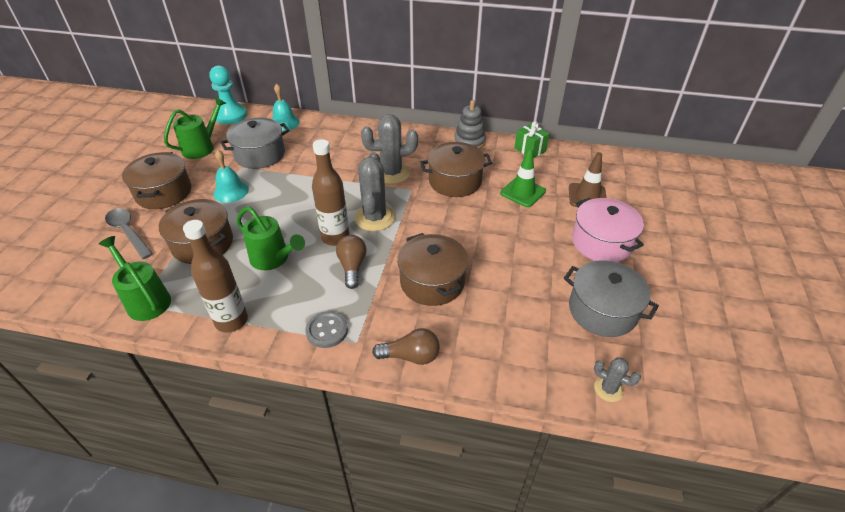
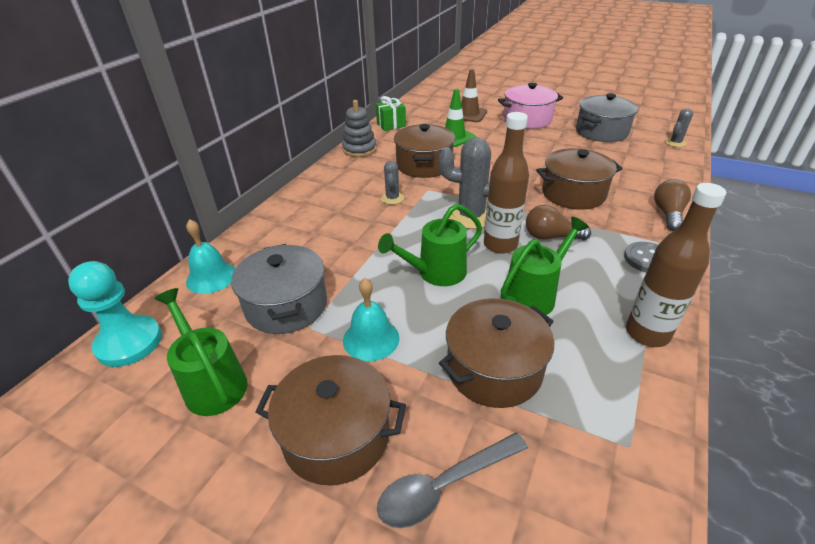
camera: 75 degrees left, 5 degrees down
green watering can [99,236,171,321] -> green watering can moved to [378,204,482,286]
grey cactus [361,114,418,184] -> grey cactus [381,161,404,205], size x0.53

